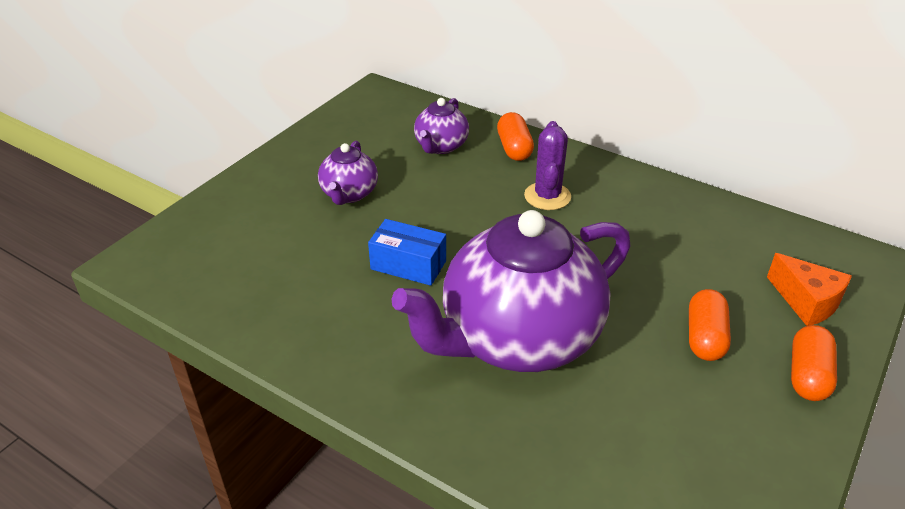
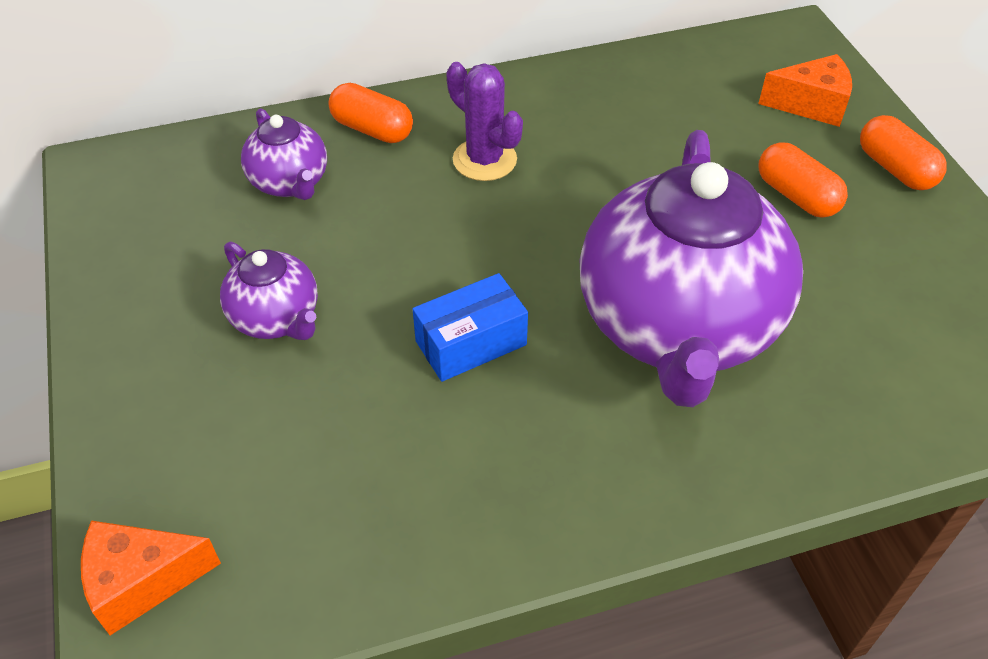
camera: 50 degrees left, 10 degrees up
none -> orange cheese [81,521,221,635]

